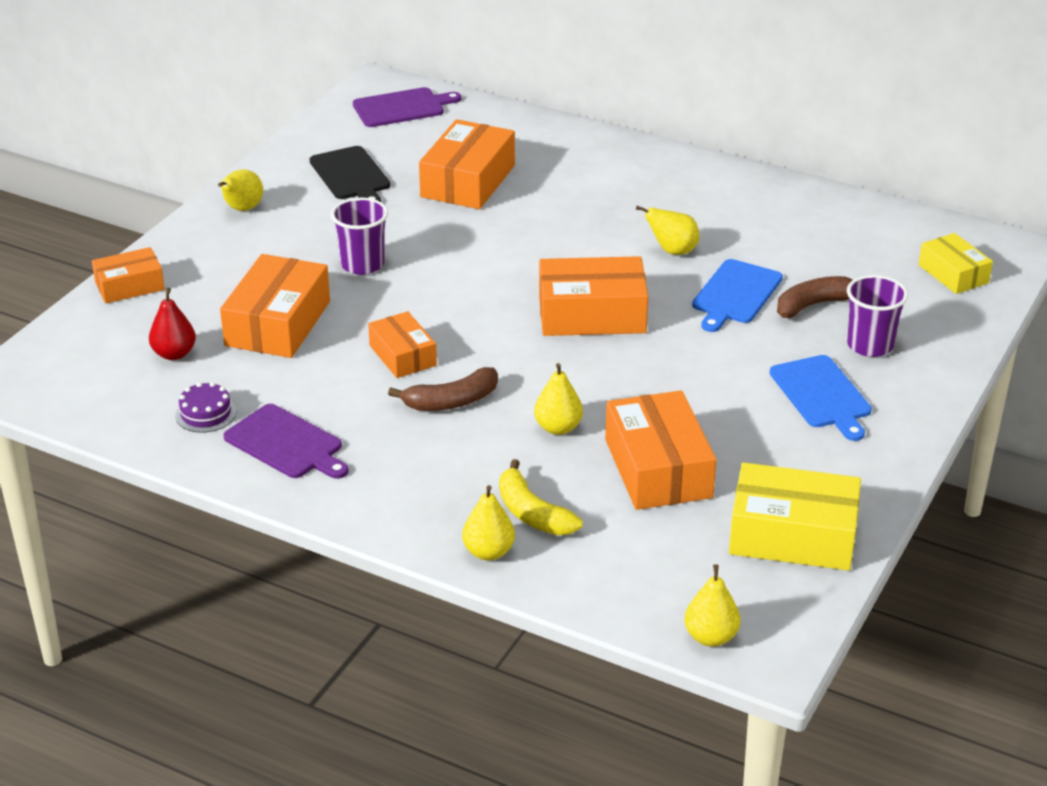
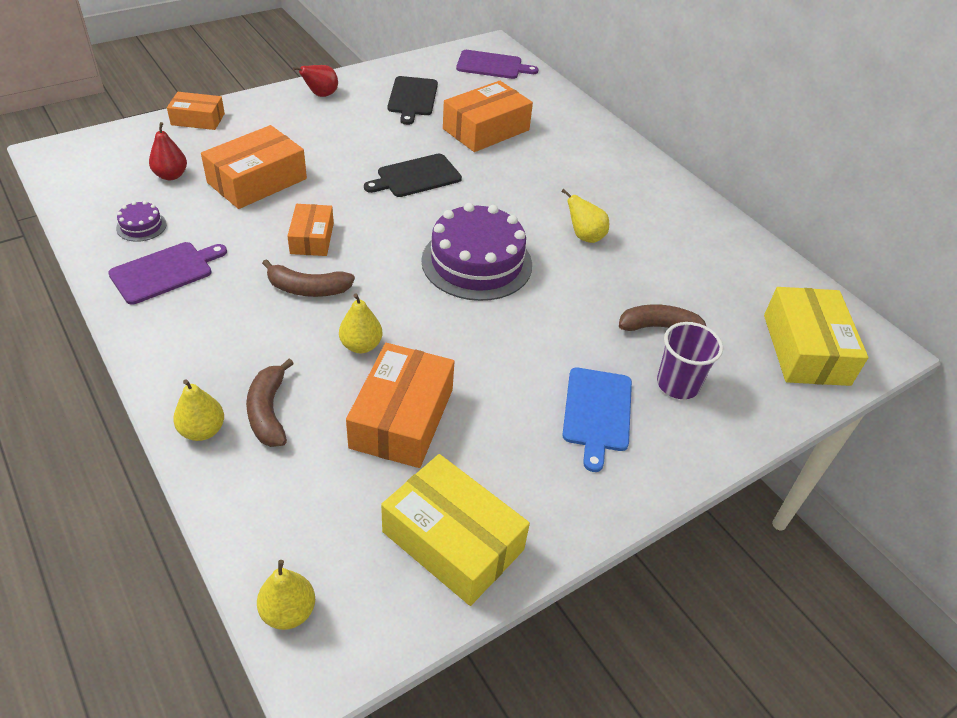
camera: 25 degrees right, 10 degrees up
yellow pear [218,169,263,211] -> red pear [293,65,338,97]
purple cutting board [223,404,349,479] -> purple cutting board turned 105 degrees counterclockwise [108,242,227,305]
purple cup [331,198,388,275] -> none
yellow banana [499,459,583,535] -> brown banana [246,359,294,447]
orange box [539,256,648,336] -> purple cake [421,203,532,301]
blue cutting board [692,259,783,332] -> none
yellow box [919,233,993,294] -> yellow box [764,287,869,386], size x1.66
none -> black cutting board [364,154,462,197]

